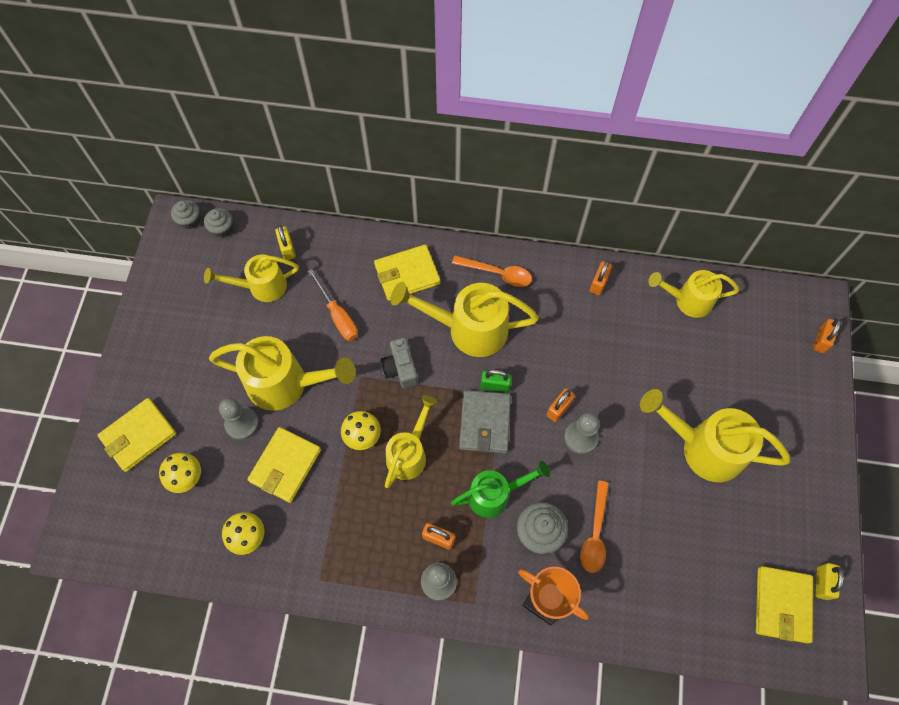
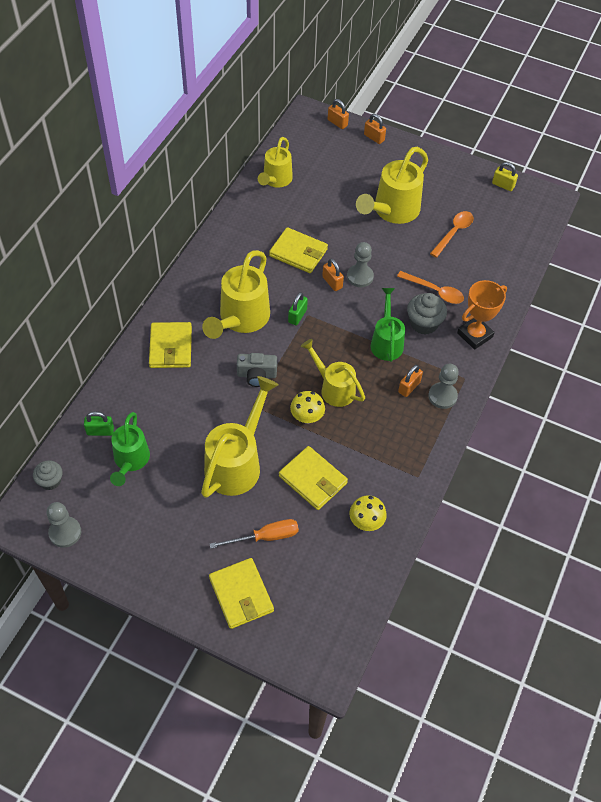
camera: 75 degrees left, 10 degrees down
yellow mushroom [159,453,201,493] -> none
grey cupcake [171,200,200,229] -> none
yellow watering can [204,254,299,302] -> green watering can [110,412,150,486]
grey pawn [219,398,259,440] -> grey pawn moved to [46,502,81,548]
yellow padlock [275,225,296,260] -> green padlock [84,411,114,436]
orange screwdriver [308,269,358,341] -> orange screwdriver moved to [209,519,299,549]
orange spoon [452,255,532,287] -> orange spoon moved to [430,211,474,258]
grey wallet [459,390,511,453] -> none
orange padlock [590,260,612,295] -> orange padlock moved to [364,114,386,144]
yellow wallet [756,566,813,643] -> yellow wallet moved to [269,227,328,273]

